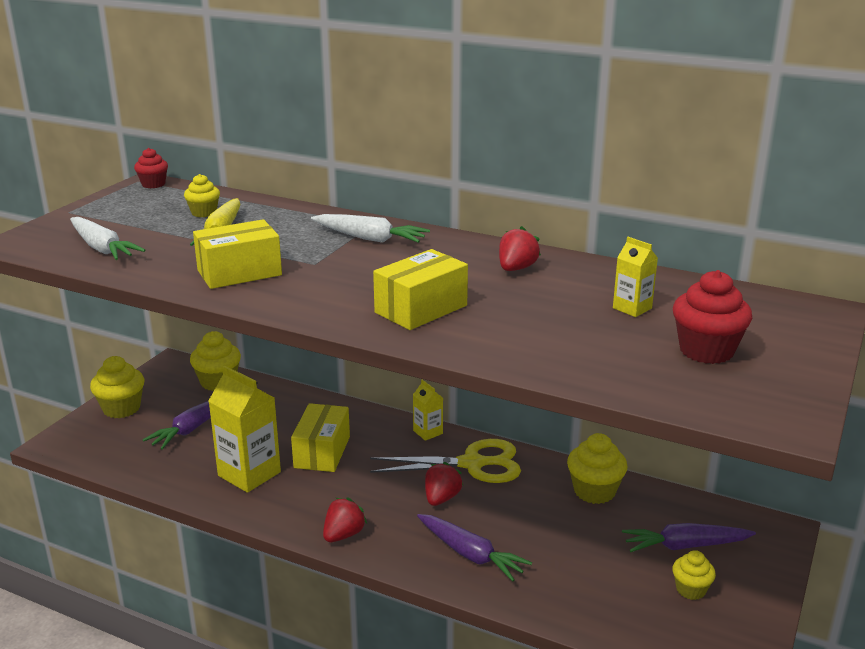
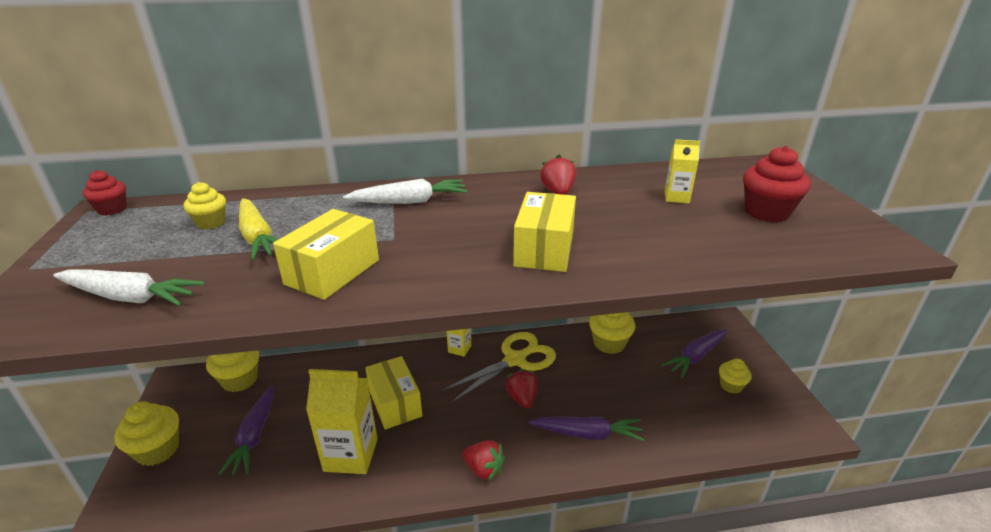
camera: 35 degrees left, 5 degrees up
red strawberry [323,497,367,542] -> red strawberry turned 120 degrees clockwise [462,440,505,481]

